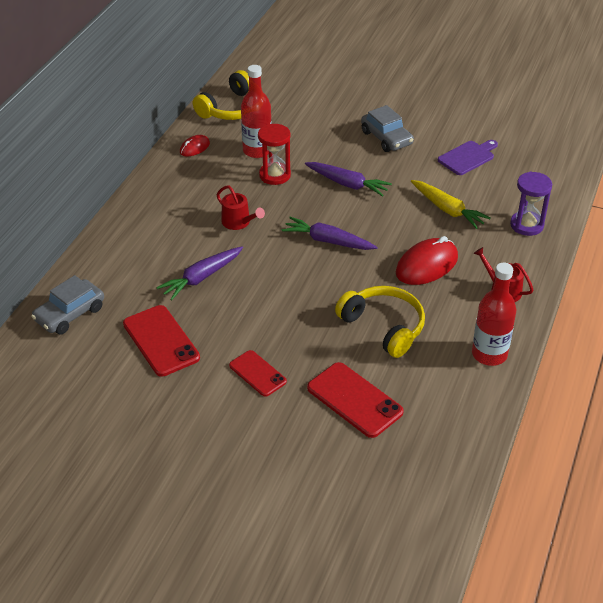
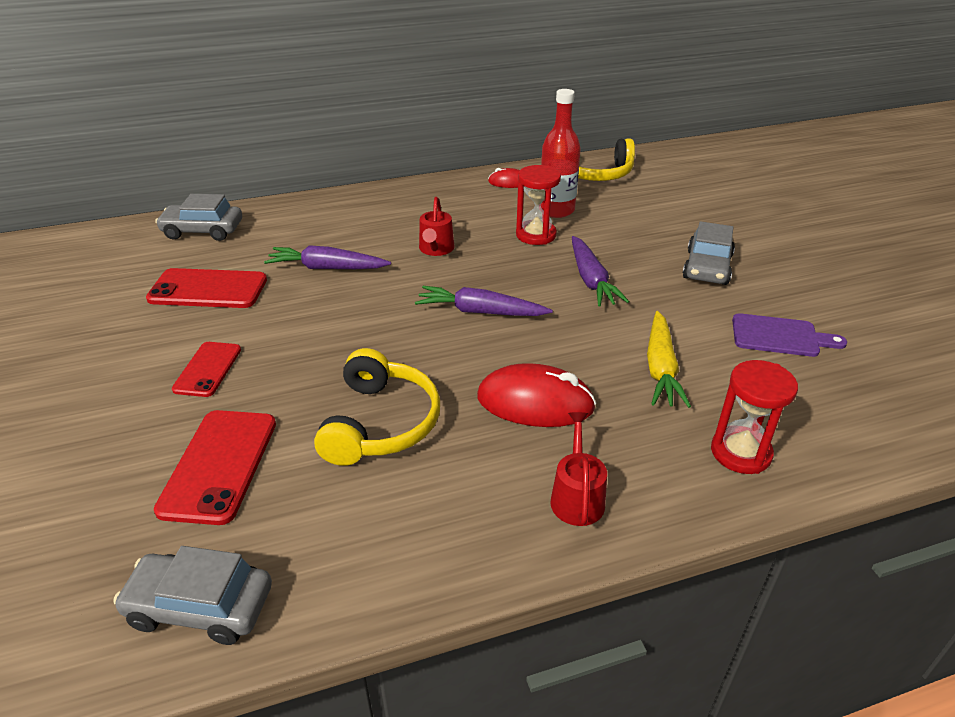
camera: 50 degrees right, 5 degrees down
red phone [123,305,200,377] -> red phone turned 75 degrees clockwise [146,268,267,308]
purple carrot [282,217,378,250] -> purple carrot turned 60 degrees counterclockwise [415,286,553,316]
red bottle [472,263,516,366] -> none
purple hourglass [510,172,552,236] -> red hourglass [711,360,798,474]
none -> grey car [113,546,272,645]

